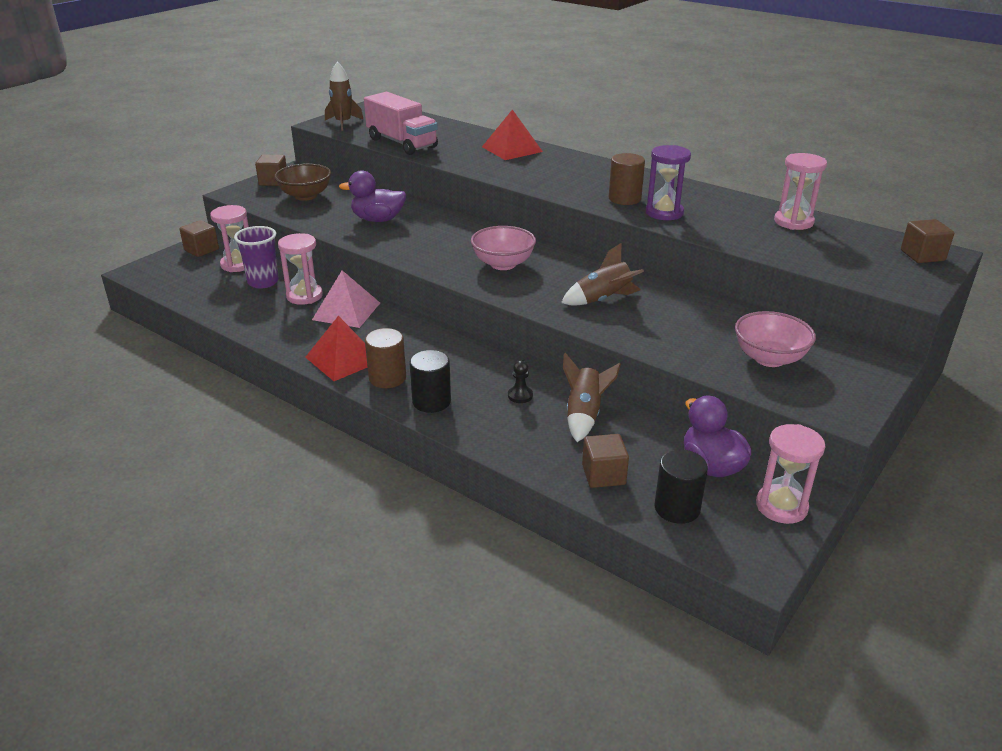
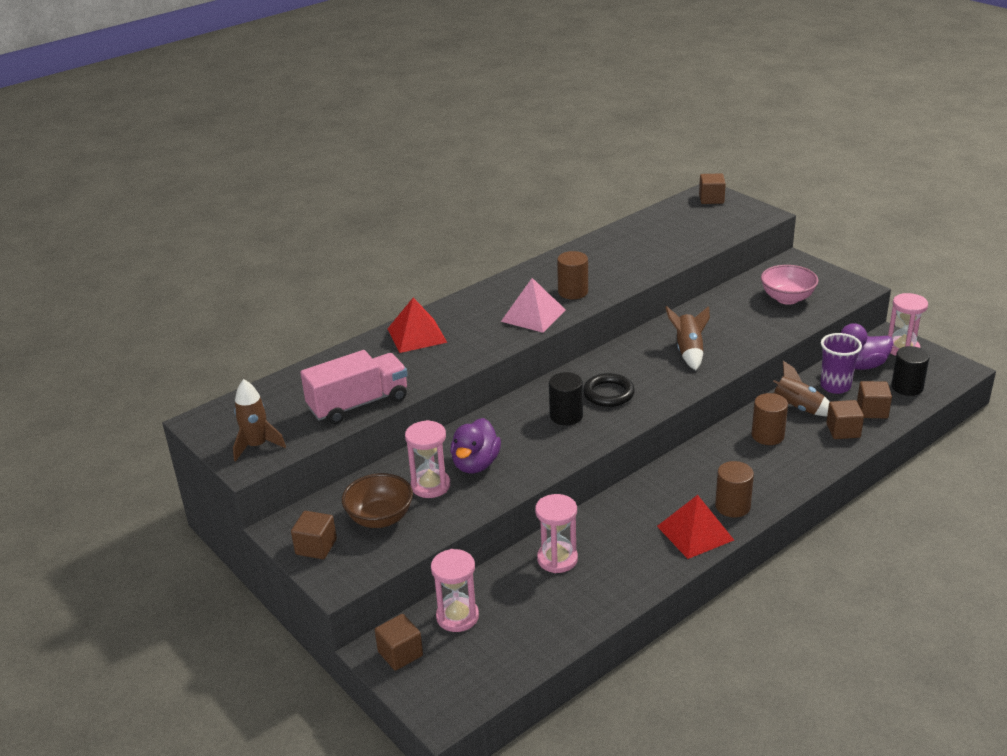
camera: 75 degrees left, 0 degrees up
purple cup [234,226,279,289] -> purple cup moved to [820,333,862,394]
pink pyramid [312,270,380,328] -> pink pyramid moved to [501,278,566,333]
black cylinder [409,350,451,413] -> black cylinder moved to [549,372,583,426]
pink bowl [471,226,536,270] -> black ring [583,373,635,407]
black pawn [508,360,533,403] -> brown cylinder [752,393,788,445]
purple hourglass [646,145,691,220] -> none
pink hourglass [774,153,827,230] -> pink hourglass moved to [405,420,450,498]
none -> brown cube [826,400,864,439]

